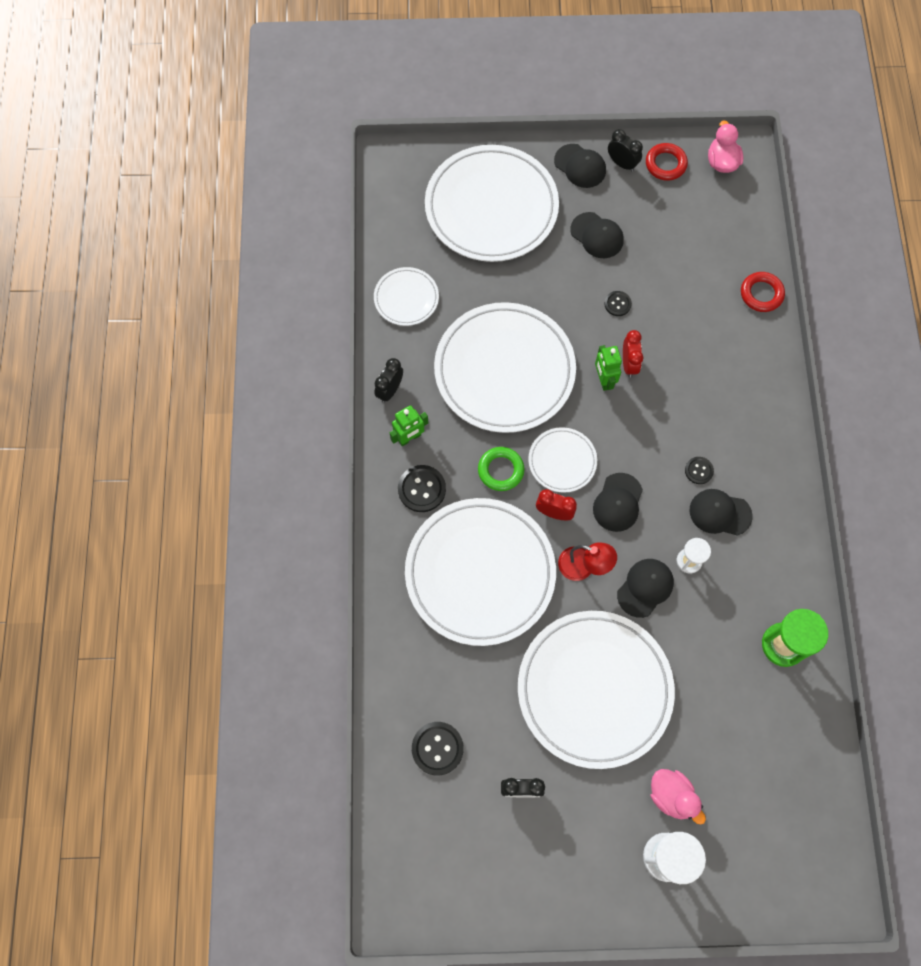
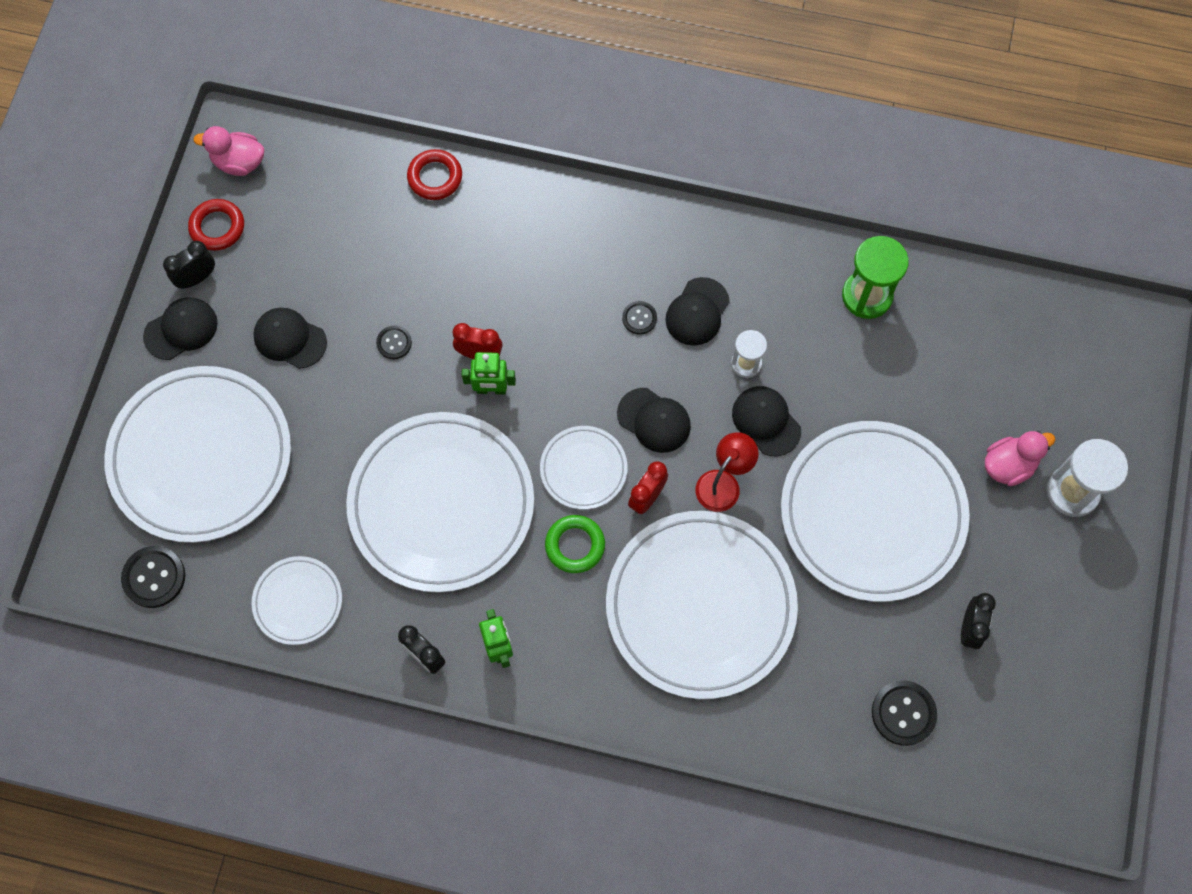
camera: 75 degrees left, 0 degrees up
black button [398,465,446,512] -> black button moved to [121,546,185,608]
black cap [570,212,624,258] -> black cap turned 120 degrees counterclockwise [253,308,327,369]

